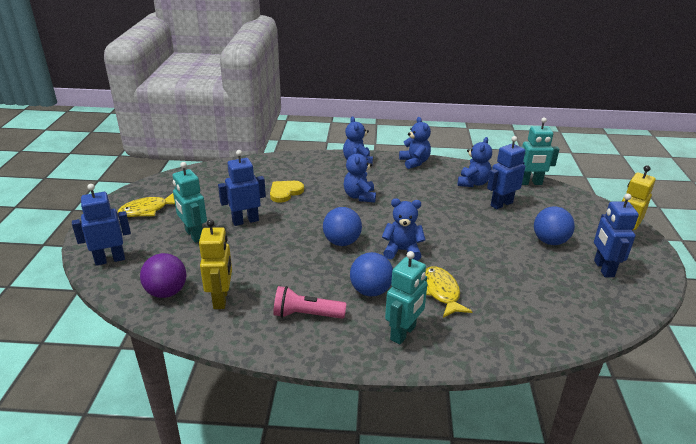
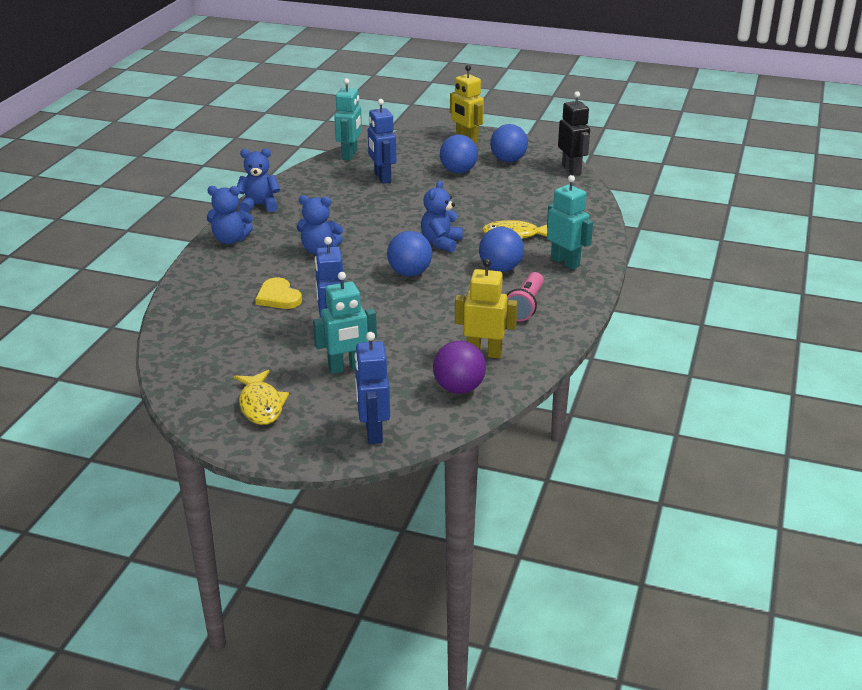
camera: 75 degrees left, 0 degrees up
blue teddy bear [458,137,492,187] -> none
blue robot [594,193,639,277] -> blue ball [490,124,528,162]
none -> black robot [558,91,590,175]

